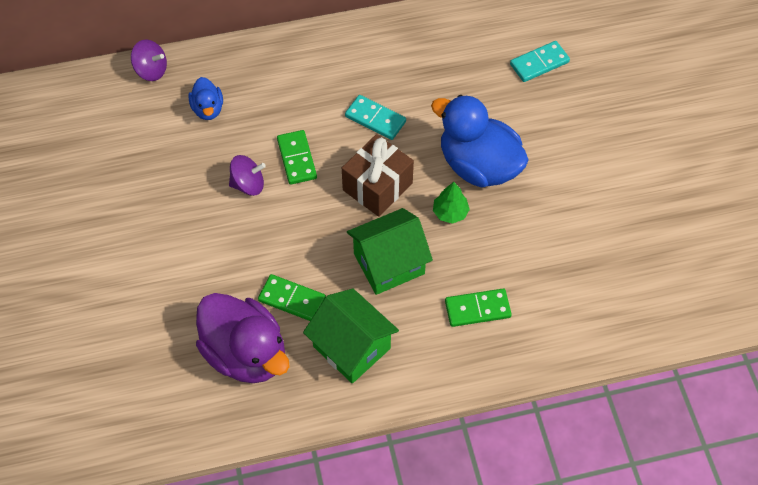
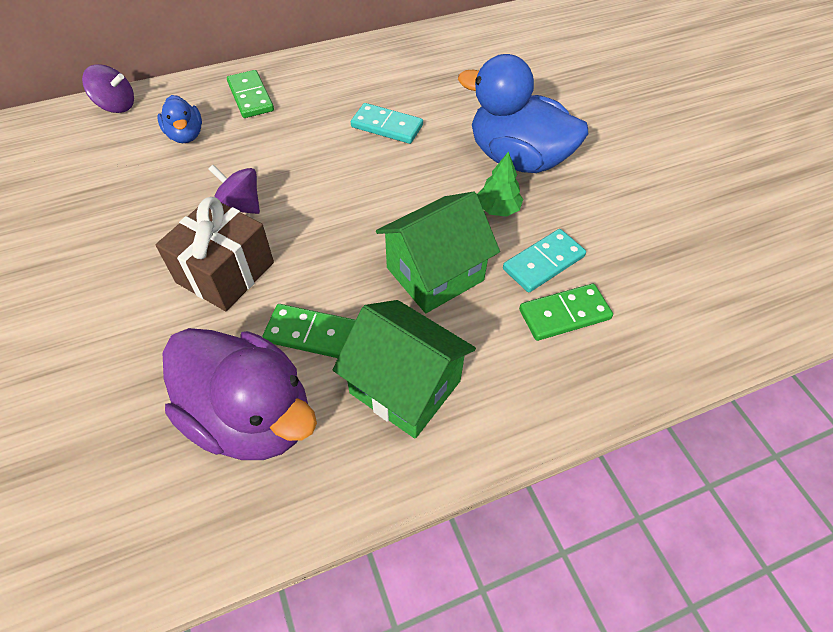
camera: 10 degrees left, 5 degrees down
purple spinning top [229,155,266,196] -> purple spinning top turned 135 degrees counterclockwise [209,165,260,214]
green domino [277,130,317,185] -> green domino moved to [227,70,274,118]
brown gift [342,134,414,217] -> brown gift moved to [156,197,274,311]
turquoise domino [510,41,570,82] -> turquoise domino moved to [503,229,586,293]

